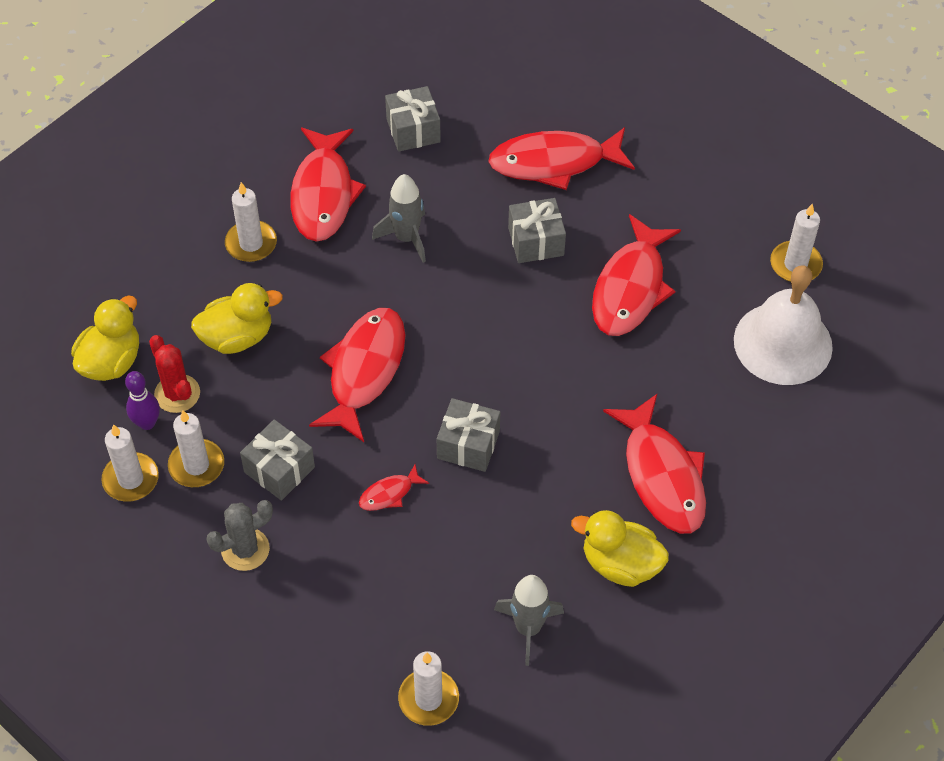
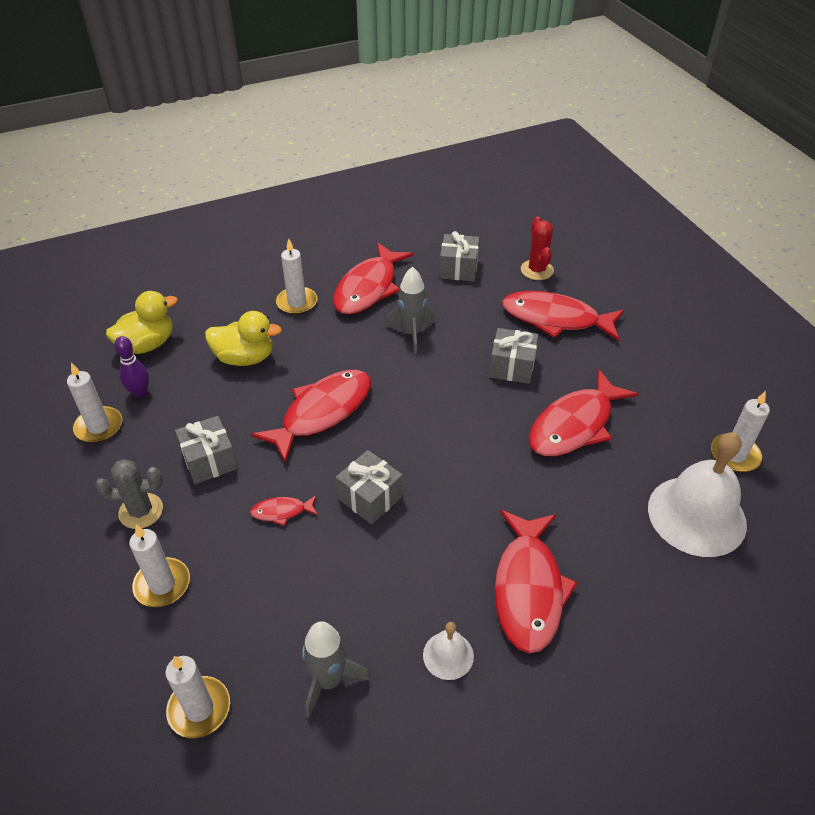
camera: 25 degrees right, 10 degrees down
red cactus [149,335,200,413] -> red cactus moved to [521,217,554,280]
white candle [168,410,224,487] -> white candle moved to [129,525,190,607]
yellow duck [571,510,669,587] -> white bell [423,622,474,680]

